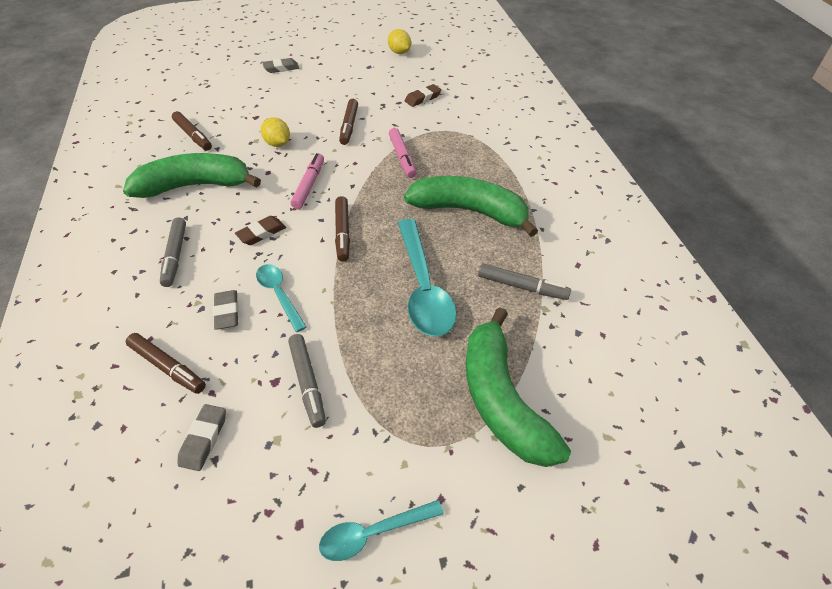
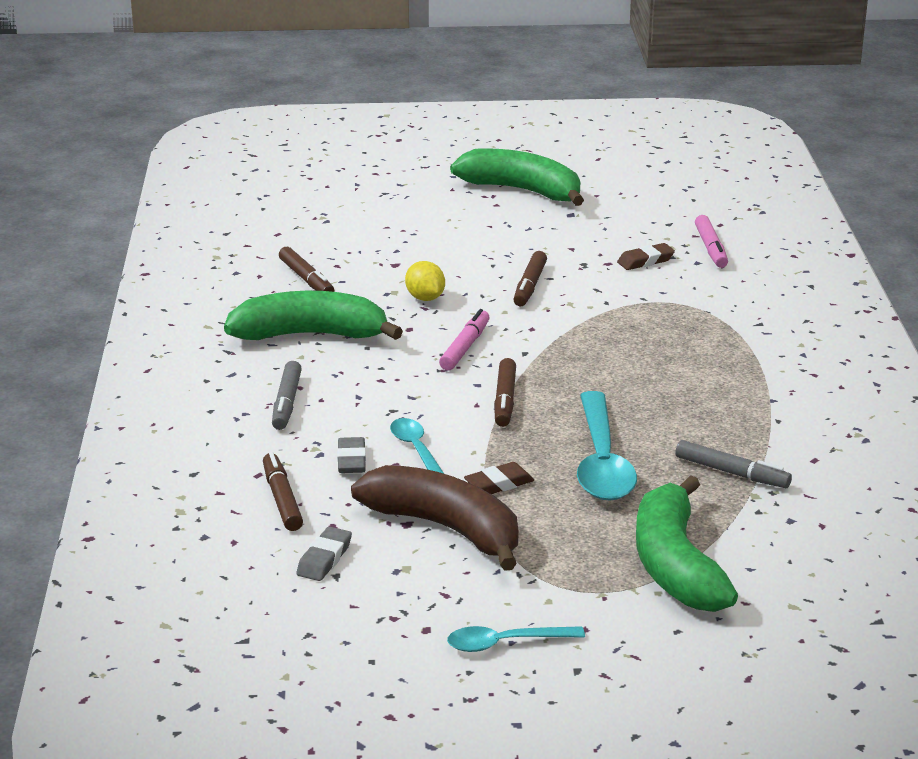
camera: 10 degrees right, 20 degrees down
brown marker [126,333,206,394] -> brown marker turned 150 degrees counterclockwise [263,452,303,531]
brown eraser [235,216,286,245] -> brown eraser moved to [464,462,534,494]
grey eraser [262,58,299,73] -> none
grey marker [288,334,326,428] -> brown banana [351,465,519,571]
yellow lemon [388,29,411,54] -> none
pink marker [389,128,417,178] -> pink marker moved to [695,215,728,268]
green banana [404,176,538,237] -> green banana moved to [450,148,584,206]

